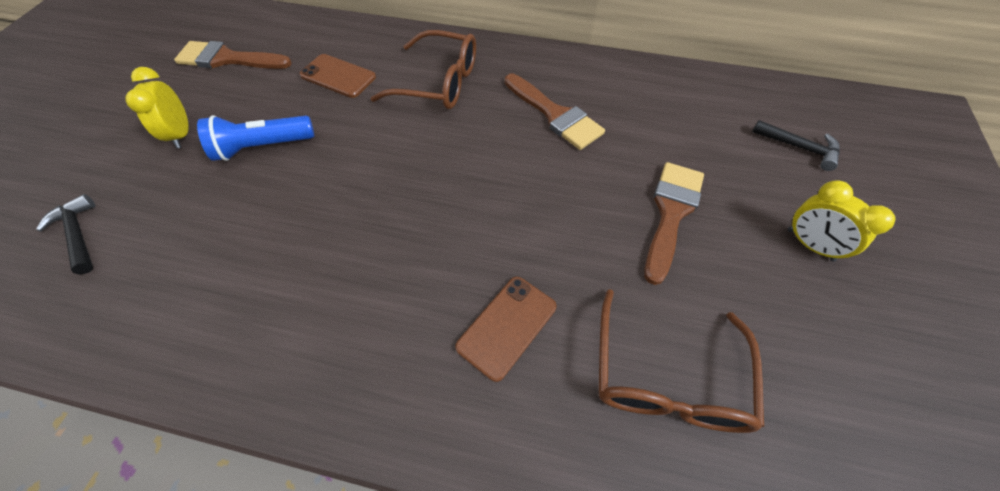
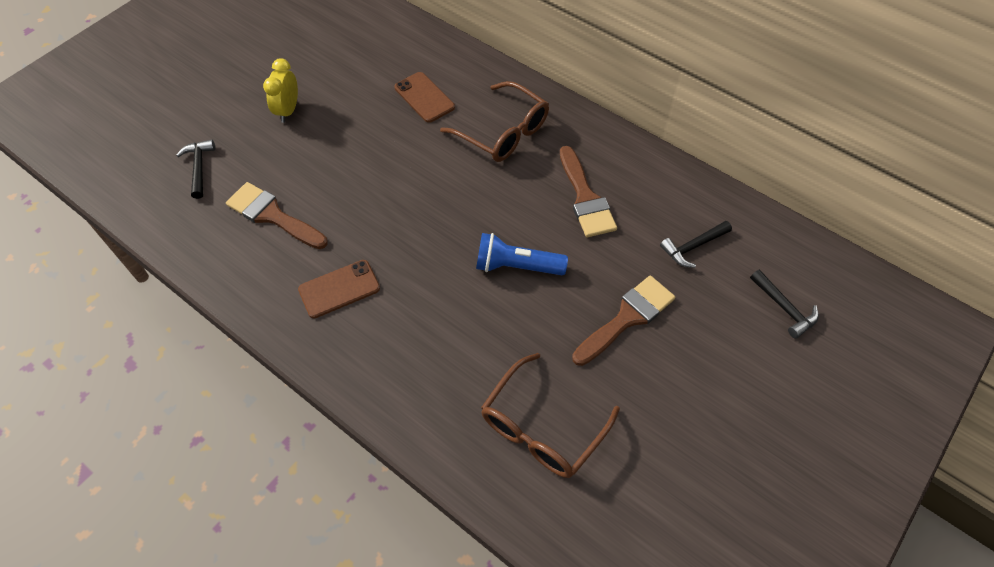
camera: 25 degrees right, 0 degrees up
brown brush [174,41,292,69] -> brown brush moved to [226,182,328,249]
blue flashlight [197,115,314,161] -> blue flashlight moved to [476,233,568,275]
brown phone [455,277,557,382] -> brown phone moved to [298,260,380,318]
yellow clock [788,180,895,262] -> none
none -> black hammer [660,221,732,268]

